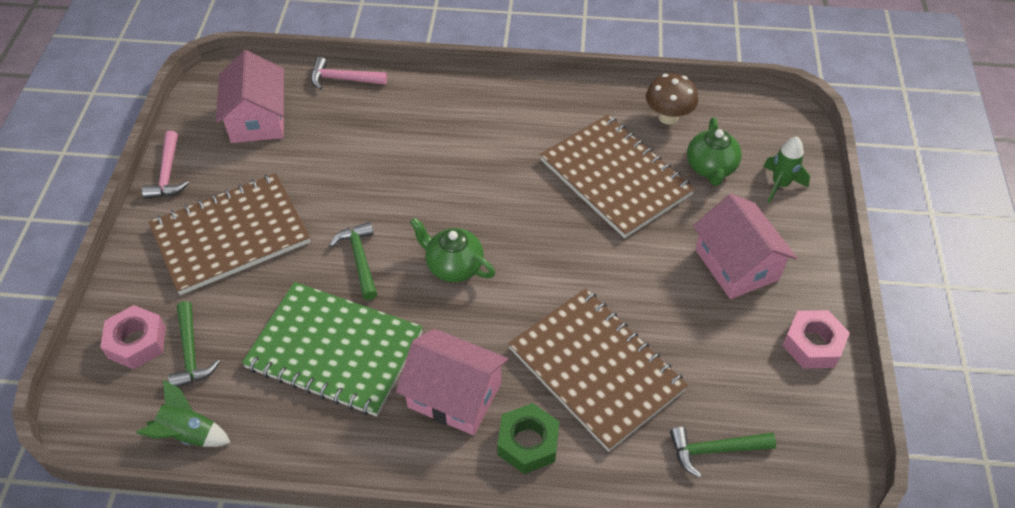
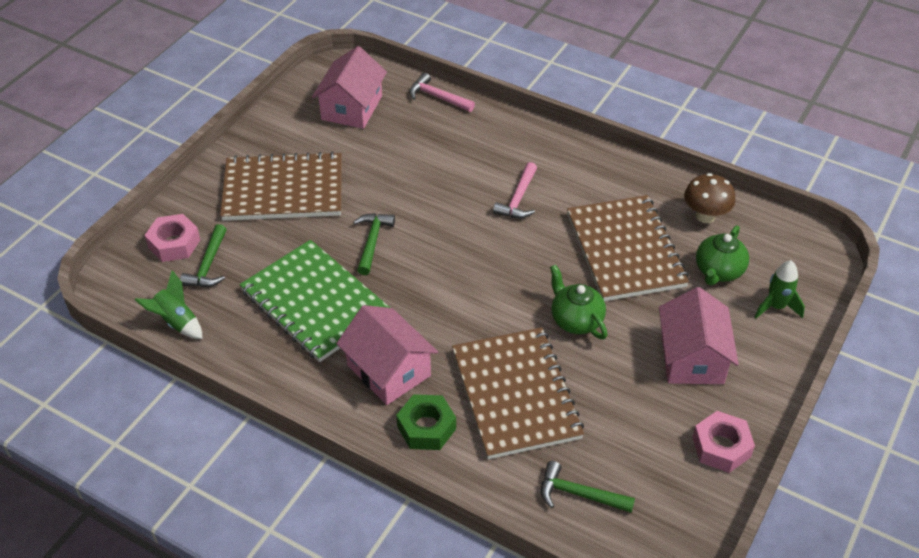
camera: 25 degrees right, 5 degrees down
pink hammer [142,131,189,199] -> pink hammer moved to [493,162,537,218]
green teapot [410,218,495,282] -> green teapot moved to [550,265,607,340]

